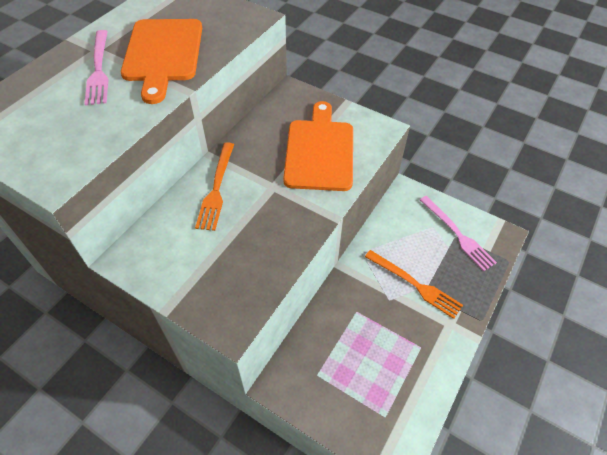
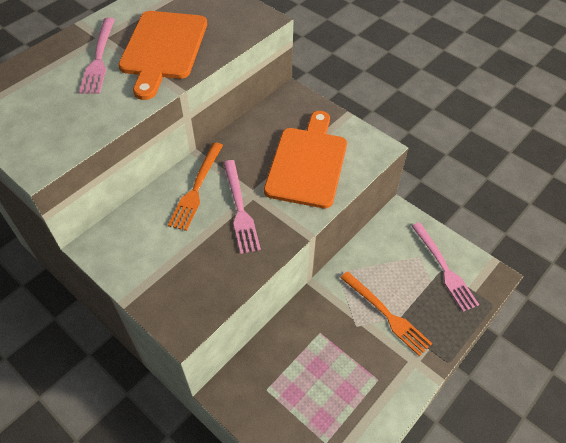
camera: 10 degrees right, 0 degrees up
none -> pink fork [223,160,261,254]

